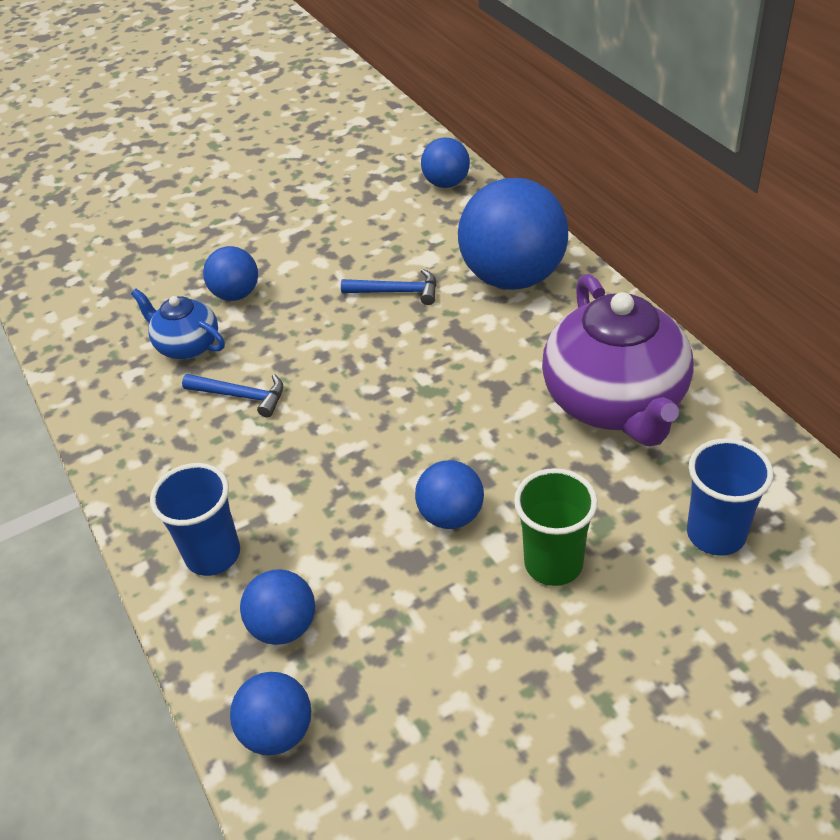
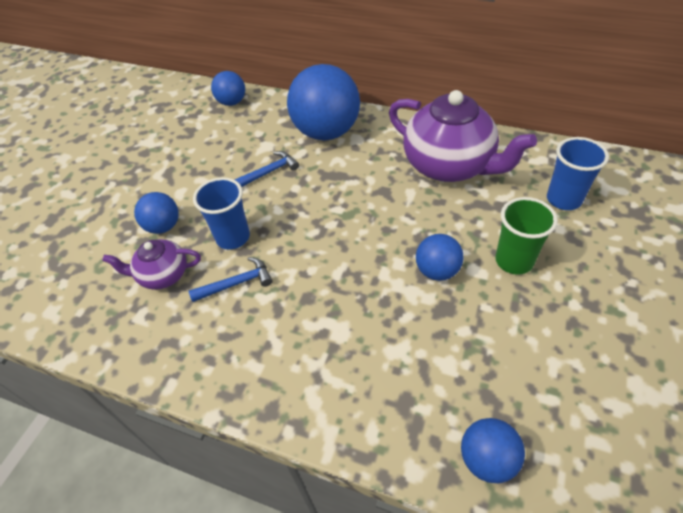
camera: 40 degrees left, 5 degrees up
blue teapot [131,289,225,359] -> purple teapot [102,239,201,290]
blue cup [150,463,240,576] -> blue cup moved to [193,177,250,250]
blue ball [240,569,315,645] -> none

